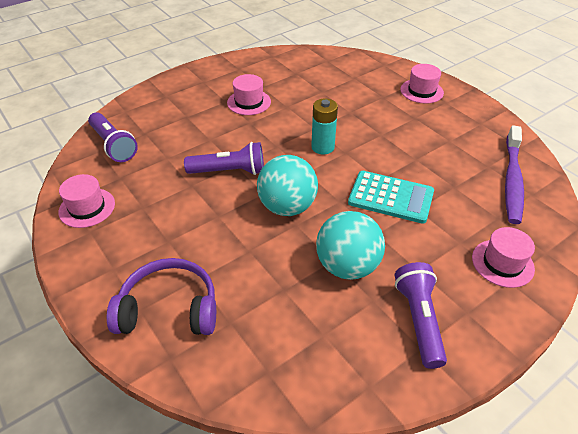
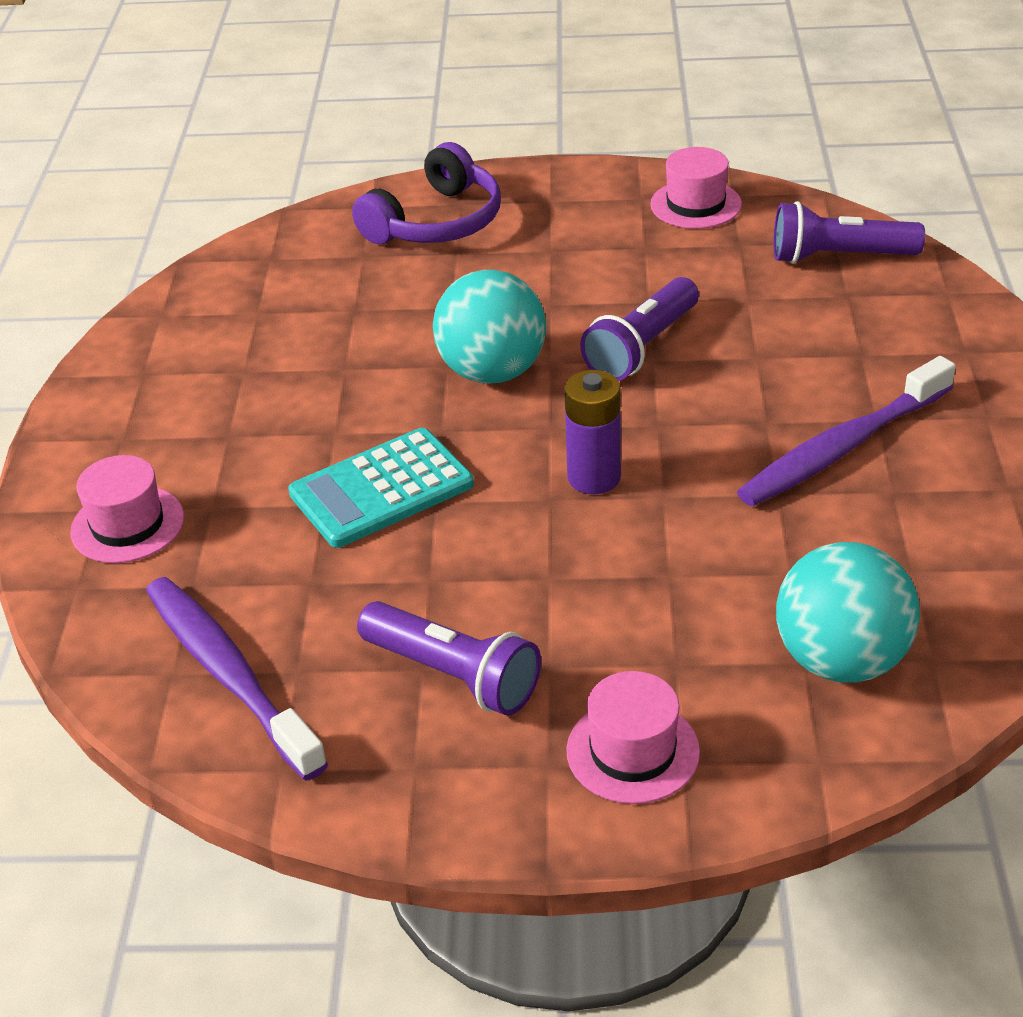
camera: 130 degrees right, 5 degrees down
pink hat [227,74,271,115] -> purple toothbrush [737,356,956,506]
turquoise battery [311,98,338,155] -> purple battery [564,370,621,494]
turquoise ball [316,211,385,280] -> turquoise ball moved to [776,542,920,683]
purple flashlight [395,262,447,369] -> purple flashlight moved to [357,601,541,716]

